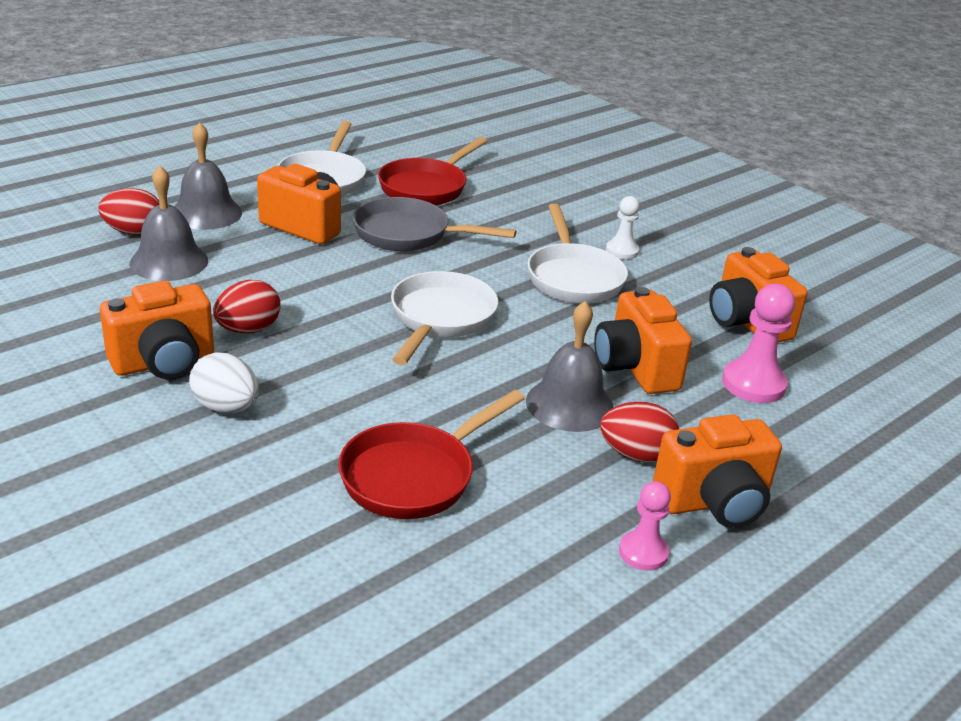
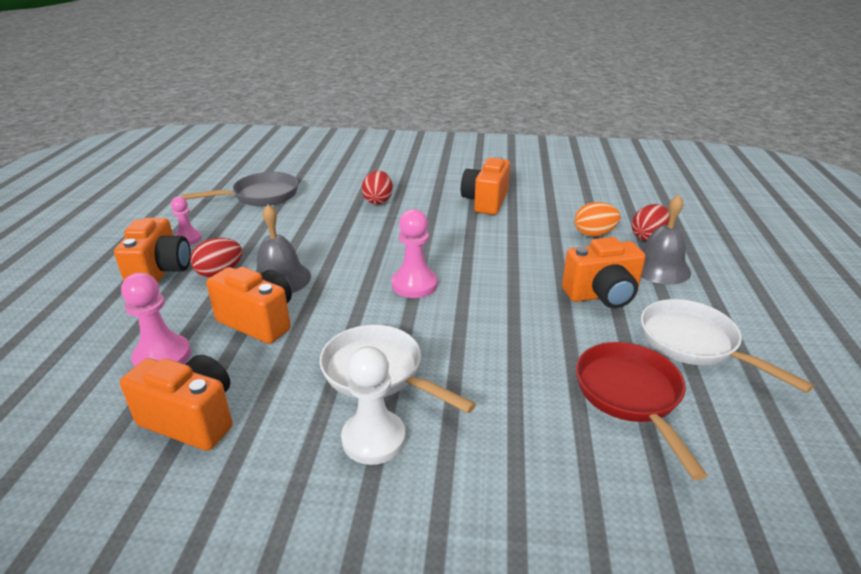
camera: 140 degrees right, 0 degrees up
grey bell [130,165,208,281] -> orange egg [574,202,621,237]
white egg [189,353,259,413] -> none
red egg [213,280,281,333] -> red egg moved to [362,170,393,204]
red pan [338,390,525,519] -> none
grey pan [353,197,517,251] -> grey pan moved to [181,172,298,206]
white pan [391,271,498,365] -> pink pawn [392,209,438,298]
white pawn [606,196,640,259] -> white pawn [341,346,406,465], size x1.59
orange camera [653,414,782,528] -> orange camera turned 150 degrees clockwise [114,218,191,283]

